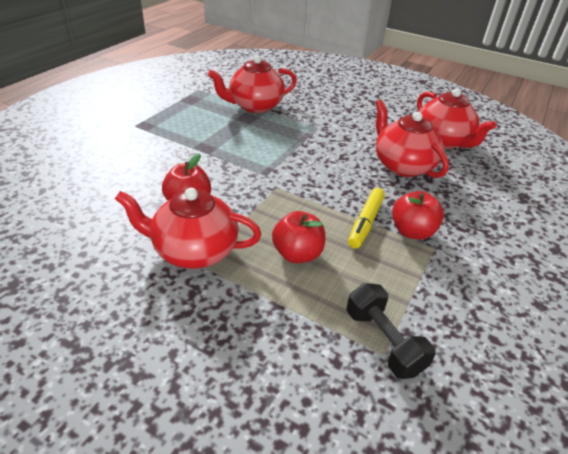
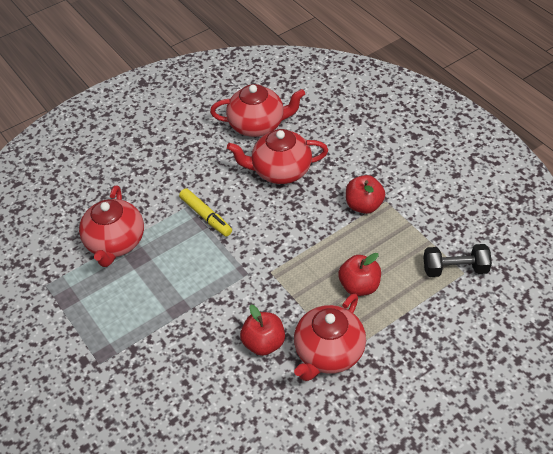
camera: 60 degrees left, 10 degrees up
yellow marker [348,188,385,249] -> yellow marker moved to [179,188,232,236]

